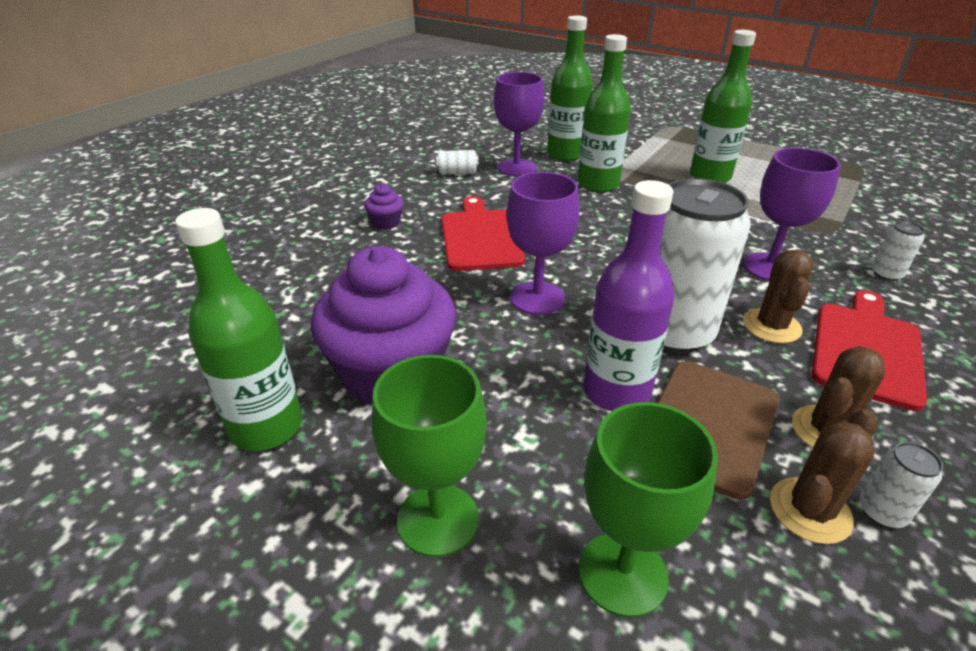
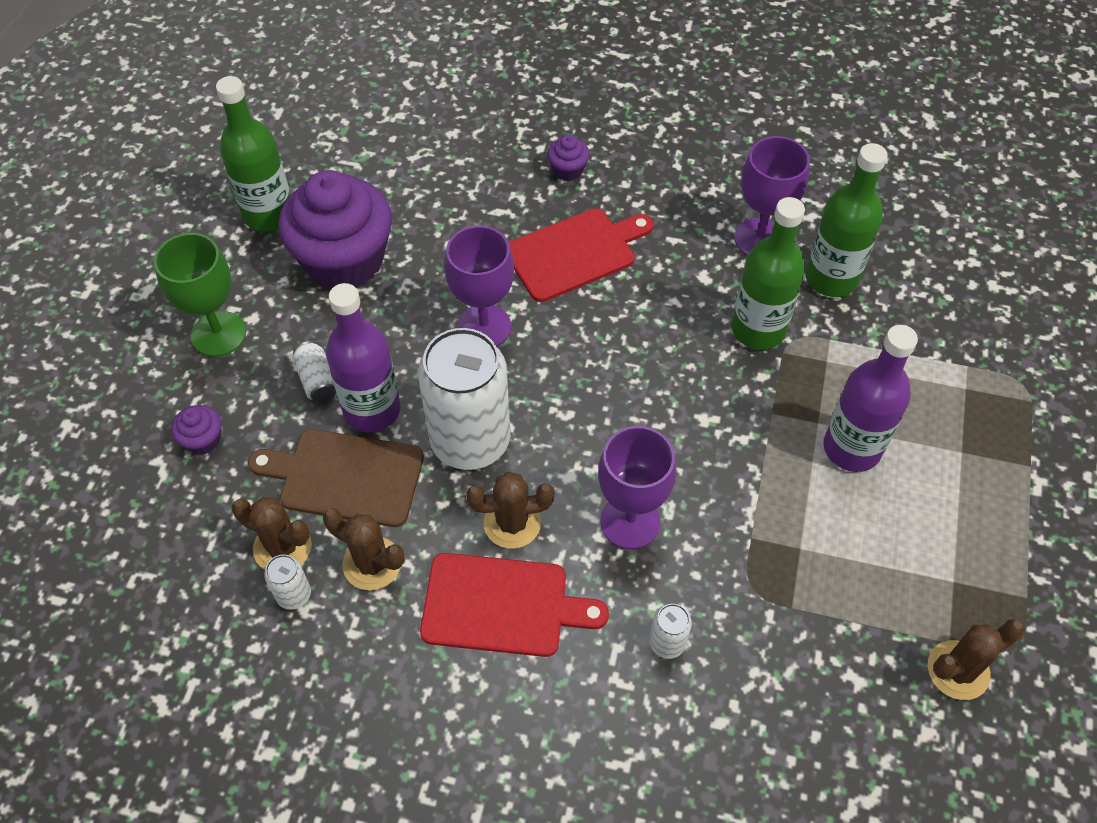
camera: 70 degrees right, 20 degrees up
white can [436,150,479,175] -> white can moved to [293,341,336,402]
green goblet [579,402,718,617] -> purple cupcake [171,405,221,455]
green bottle [690,30,756,183] -> purple bottle [824,325,918,472]
none -> brown cactus [928,619,1024,700]

